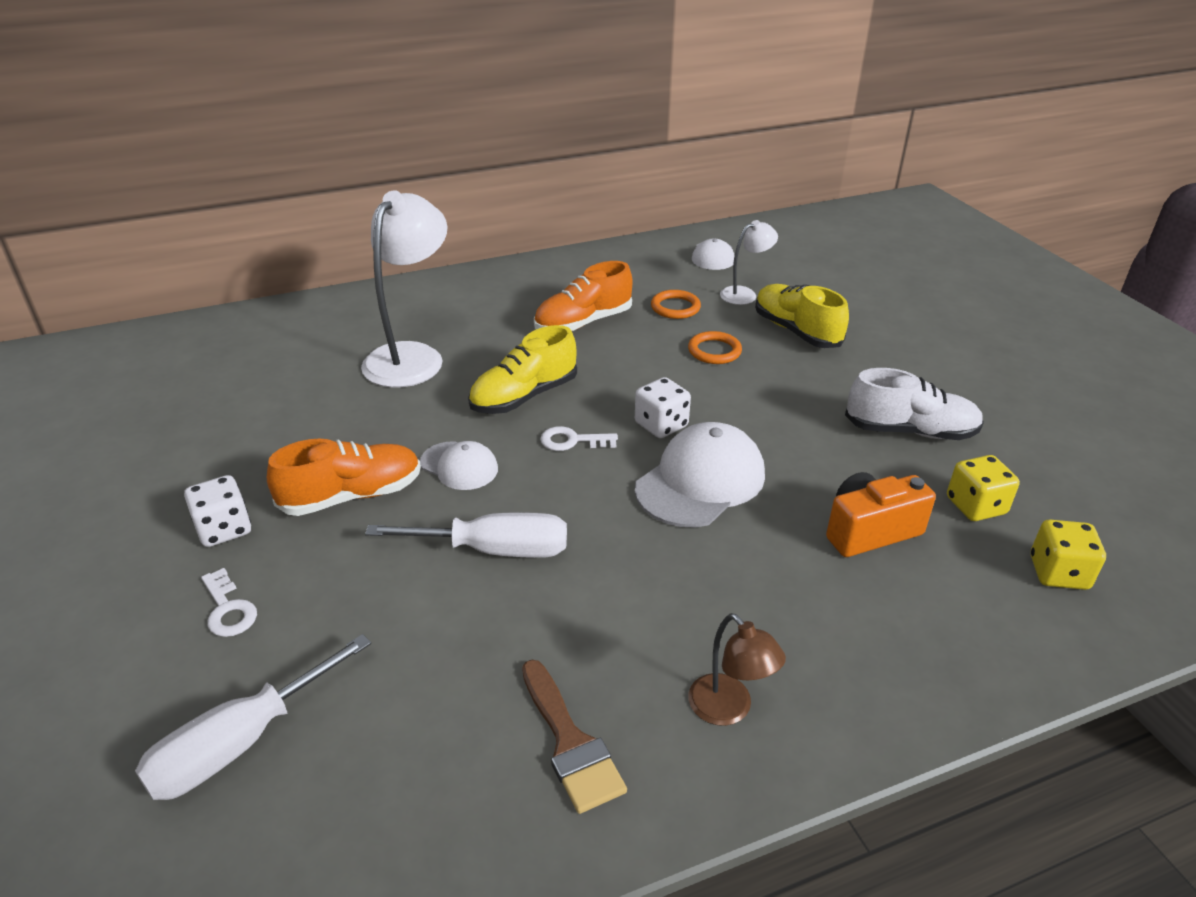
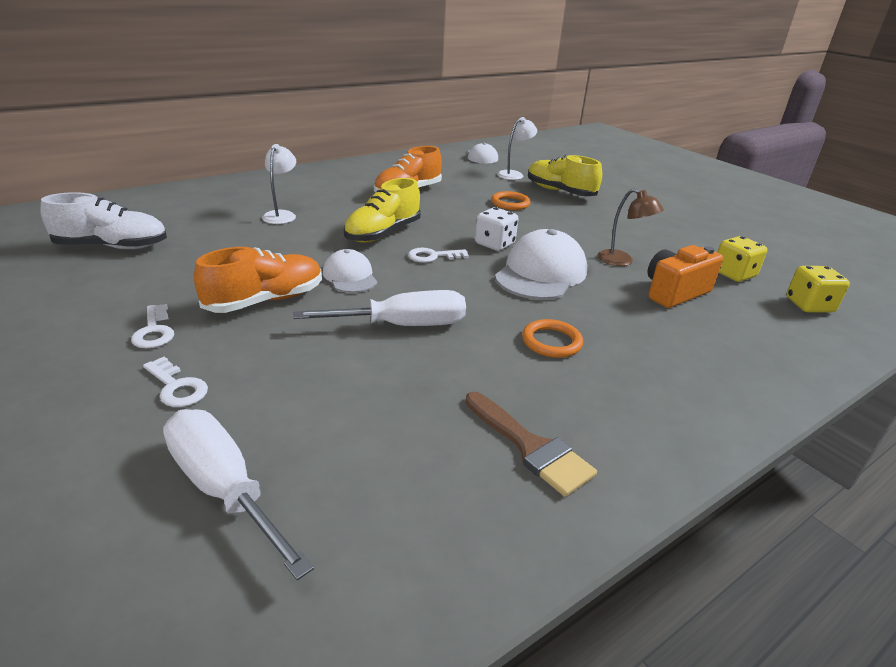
camera: 15 degrees left, 5 degrees down
white screwdriver [135,634,371,800] -> white screwdriver turned 105 degrees clockwise [163,409,314,580]
white dice [184,475,251,547] -> white key [131,304,174,349]
white lamp [361,190,448,388] -> white lamp [262,144,296,224], size x0.51
white cap [420,441,498,490] -> white cap turned 135 degrees counterclockwise [323,249,377,293]
orange ring [651,290,701,319] -> orange ring moved to [522,319,583,358]
brown lamp [688,613,786,726] -> brown lamp moved to [597,188,664,266]
white shoe [845,368,984,440] -> white shoe moved to [40,192,167,249]

